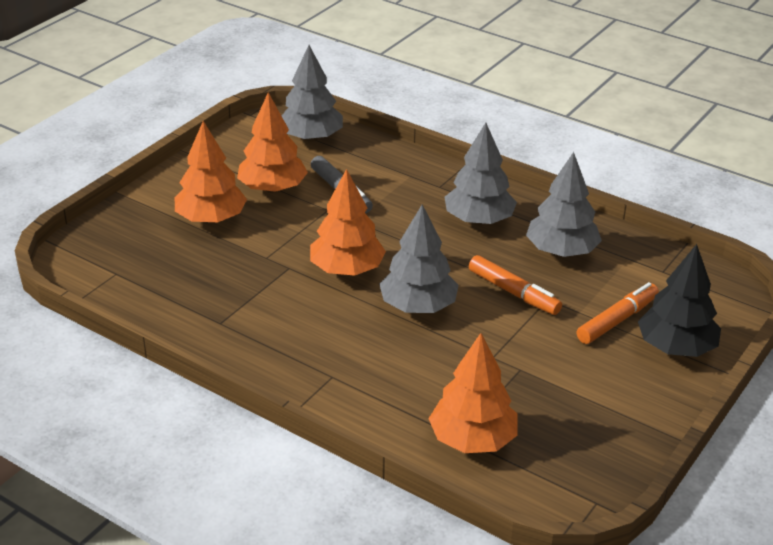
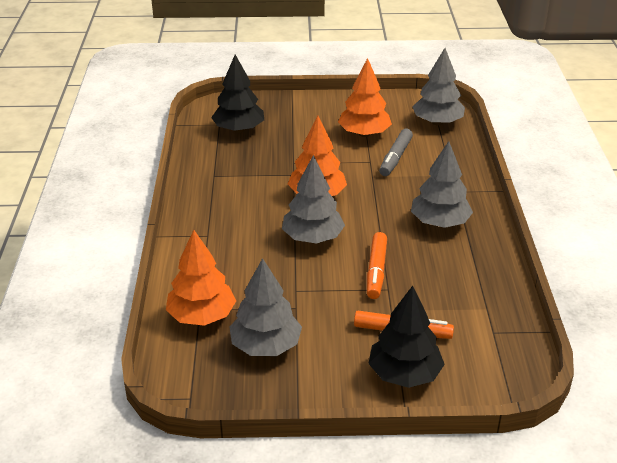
camera: 55 degrees right, 0 degrees up
orange tree [175,121,247,224] -> none
grey tree [526,152,602,257] -> grey tree moved to [229,258,302,356]
none -> black tree [211,55,264,133]

